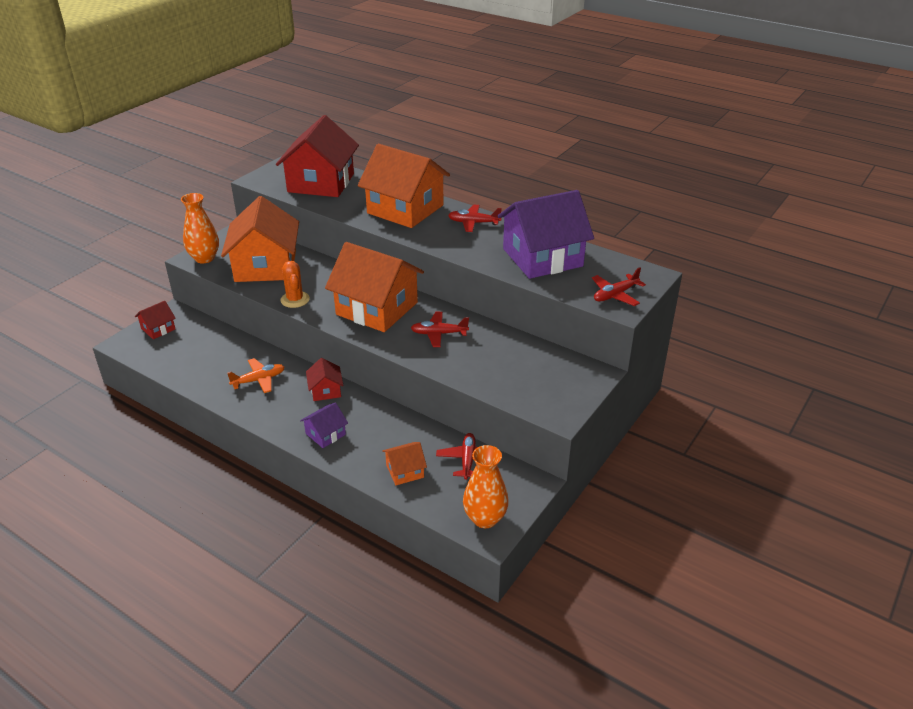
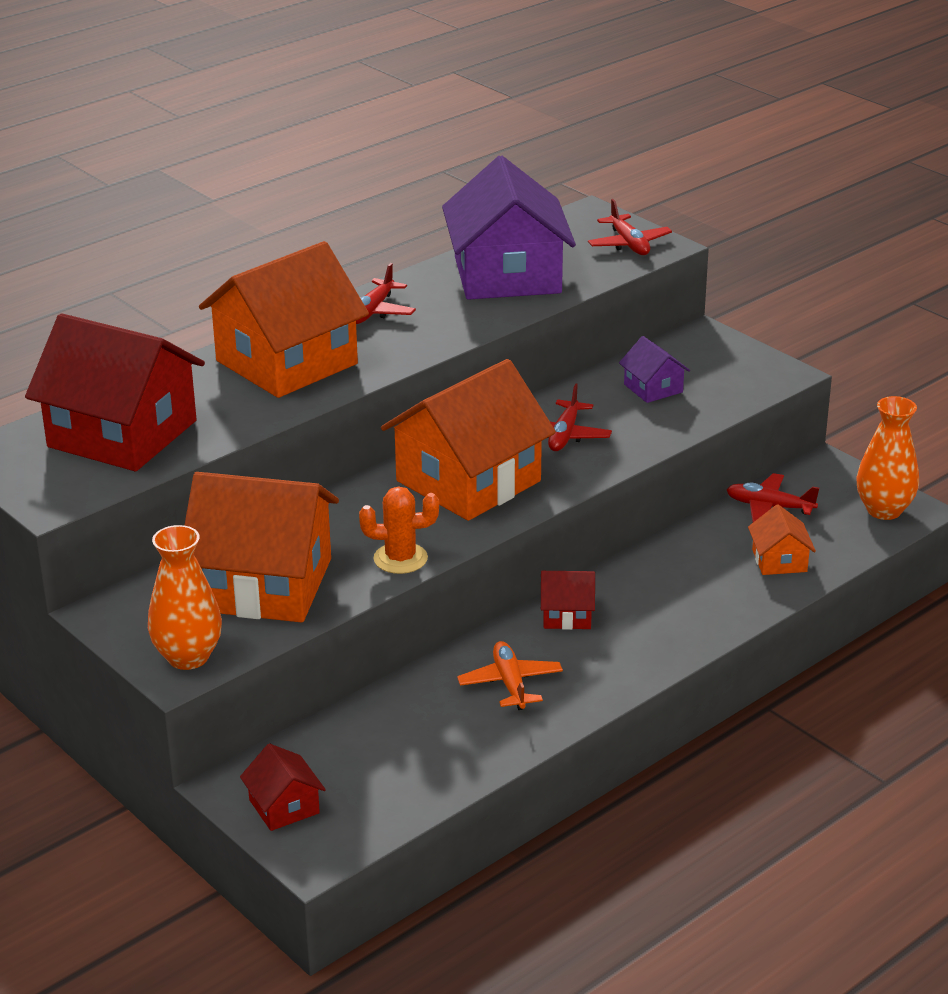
camera: 75 degrees left, 5 degrees down
purple house [300,402,348,448] -> purple house moved to [619,336,690,403]

